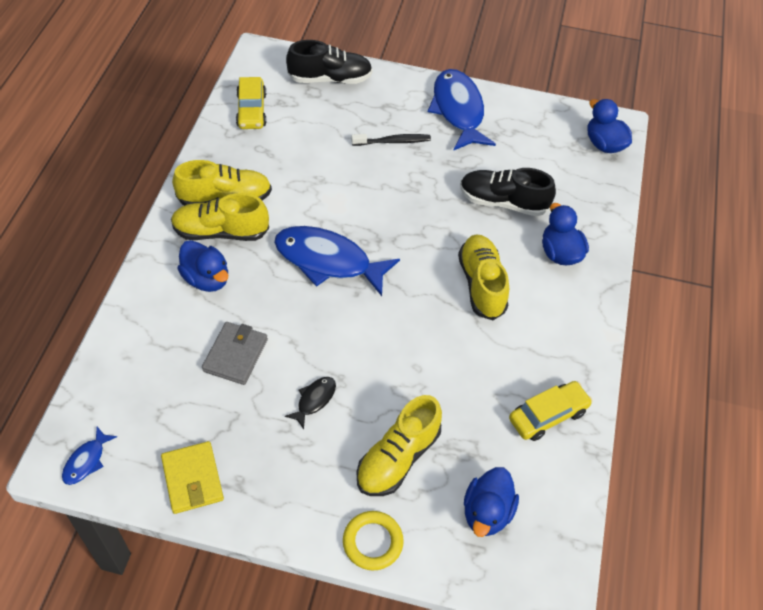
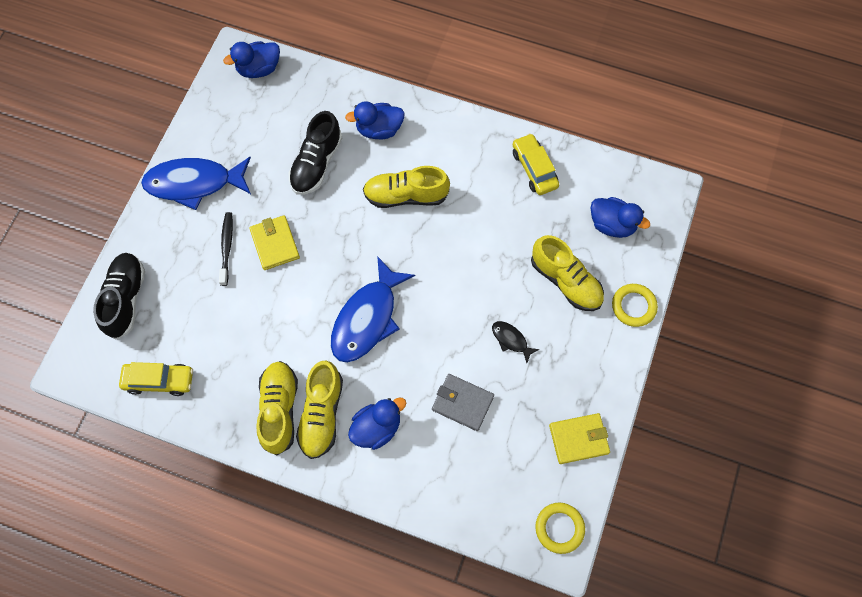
camera: 80 degrees left, 15 degrees up
blue fish [62,427,117,485] -> yellow ring [535,503,585,554]
none -> yellow wallet [249,215,300,270]

